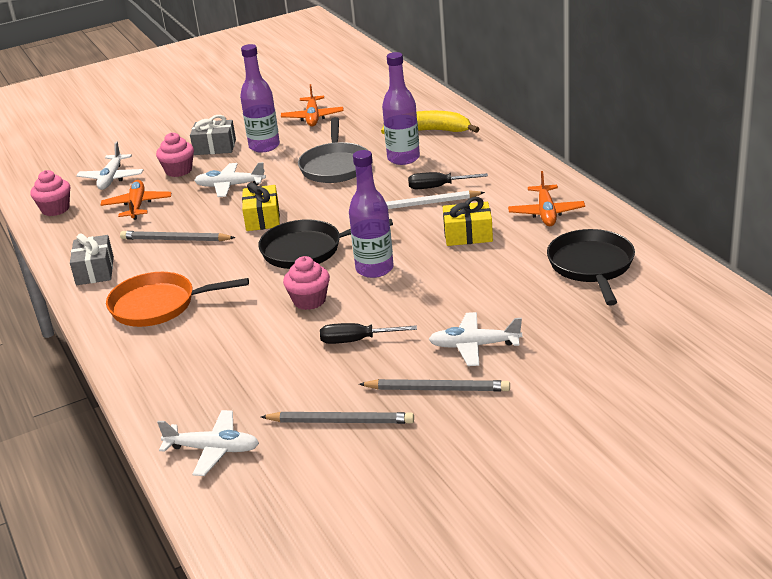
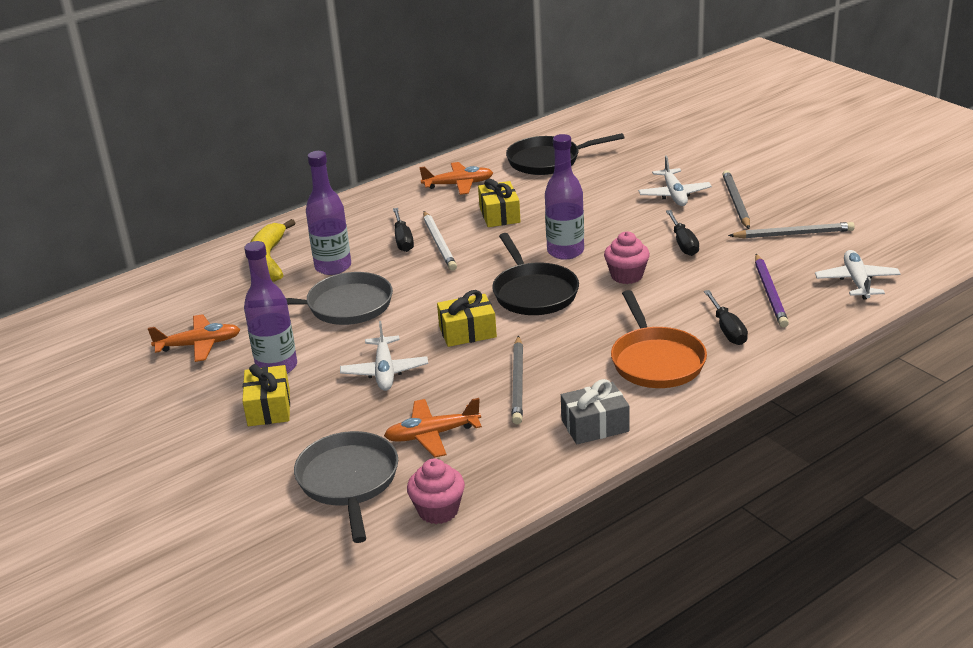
camera: 100 degrees left, 0 degrees up
white plane [76,142,143,190] -> grey pan [294,431,398,543]
pink cupcake [156,132,194,177] -> none
grey gift [190,115,236,155] -> yellow gift [242,364,290,426]
grey pencil [261,412,414,424] -> grey pencil turned 90 degrees clockwise [728,222,855,239]
none -> black screwdriver [704,290,748,345]
none -> purple pencil [755,254,789,327]

